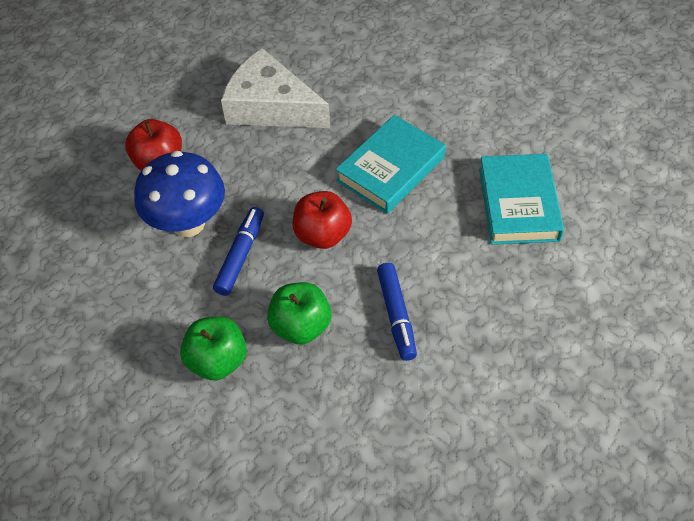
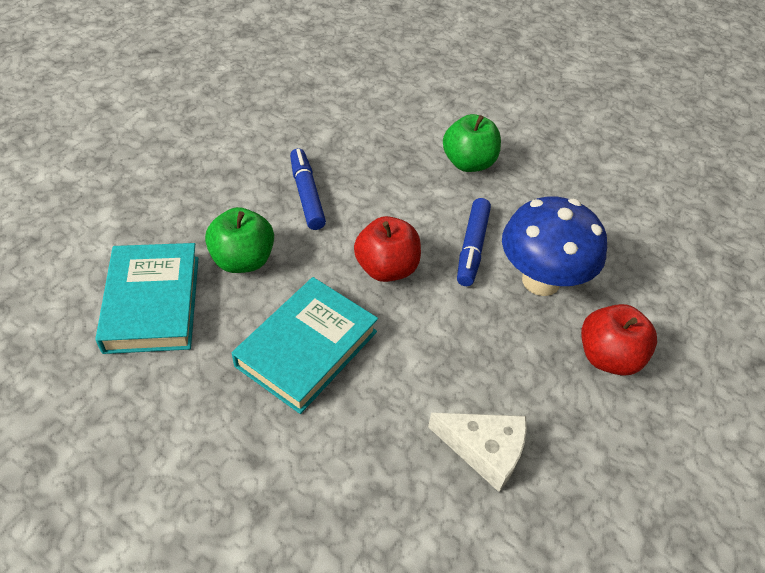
camera: 170 degrees right, 5 degrees down
white cheese [221,48,330,128] -> white cheese [428,413,527,492], size x0.60
green apple [267,282,332,345] -> green apple moved to [205,207,274,273]

